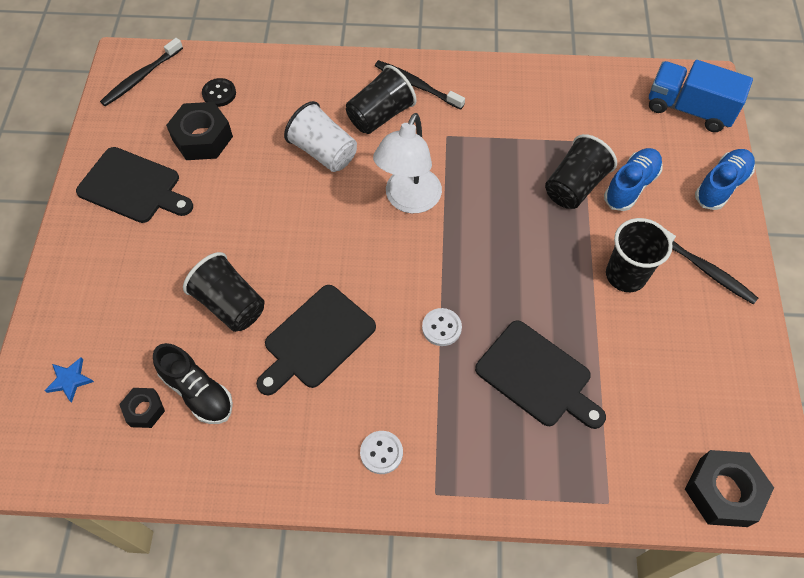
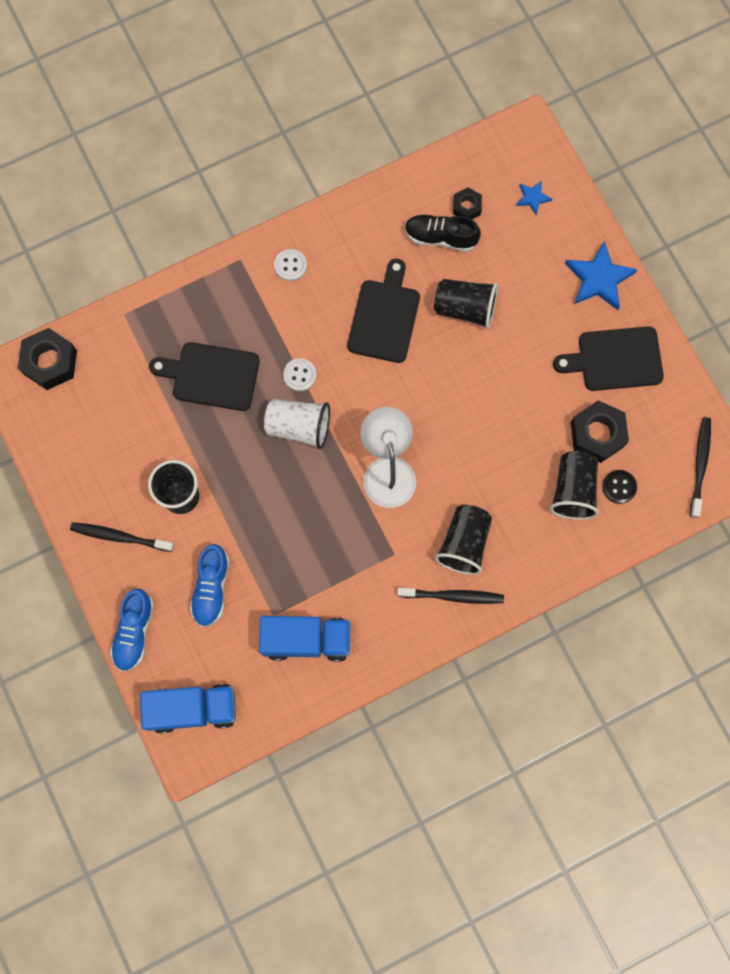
camera: 150 degrees right, 15 degrees up
white cup [284,101,357,172] -> white cup moved to [264,399,330,449]
black cup [545,134,617,209] -> black cup moved to [550,451,599,520]
none -> blue truck [259,616,351,662]
none -> blue star [565,241,638,310]

